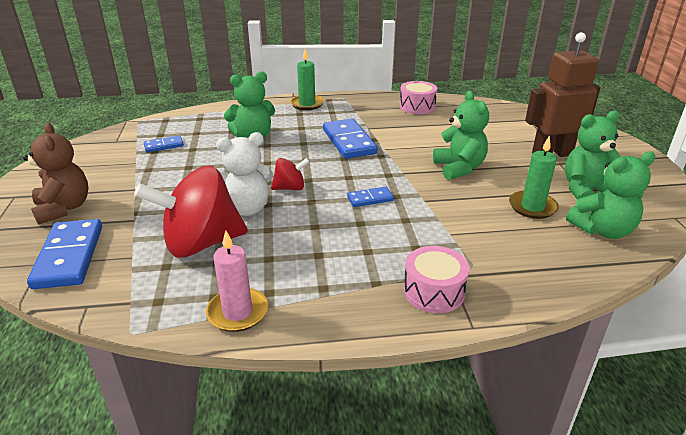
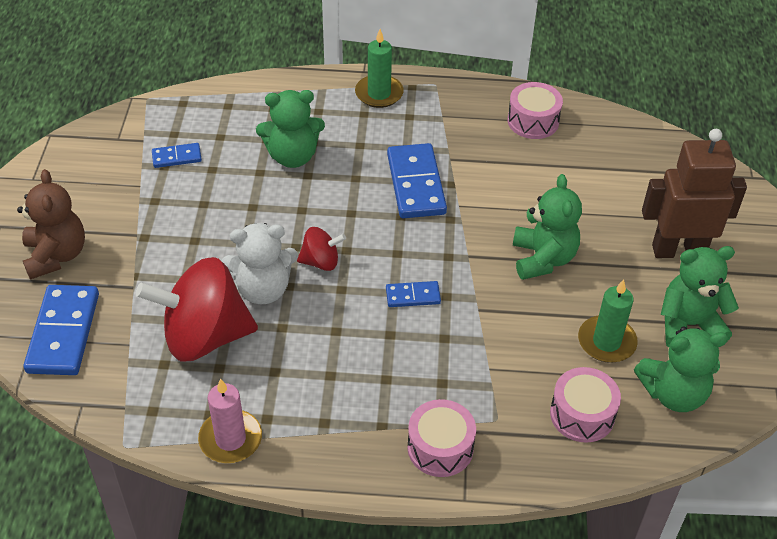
camera: 10 degrees right, 15 degrees up
none -> pink drum [550,367,621,443]

